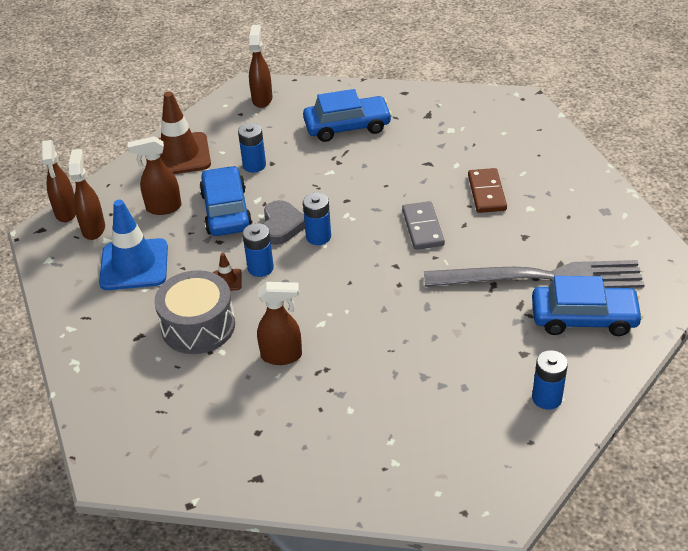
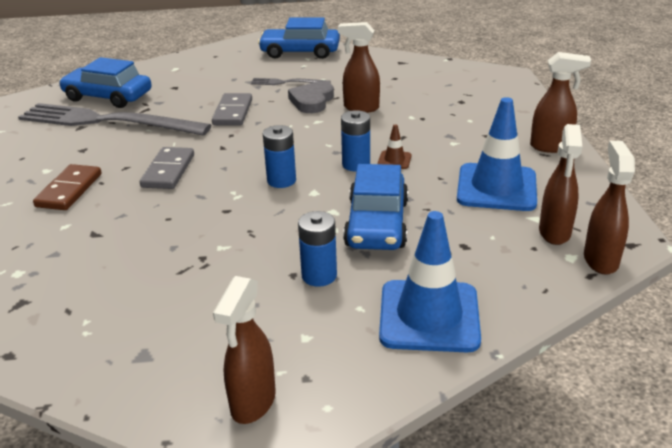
camera: 165 degrees left, 10 degrees down
brown spray bottle [128,136,181,215] -> brown spray bottle moved to [530,52,591,153]
grey drum [154,270,235,354] -> none
brown traffic cone [158,92,211,174] -> blue traffic cone [379,211,481,352]
grey heart [263,200,305,245] -> grey heart moved to [288,82,334,113]
blue car [303,89,392,142] -> blue car moved to [258,17,340,59]
blue battery [532,350,568,410] -> none
none -> grey domino [212,93,252,126]
none -> grey fork [251,78,331,85]

